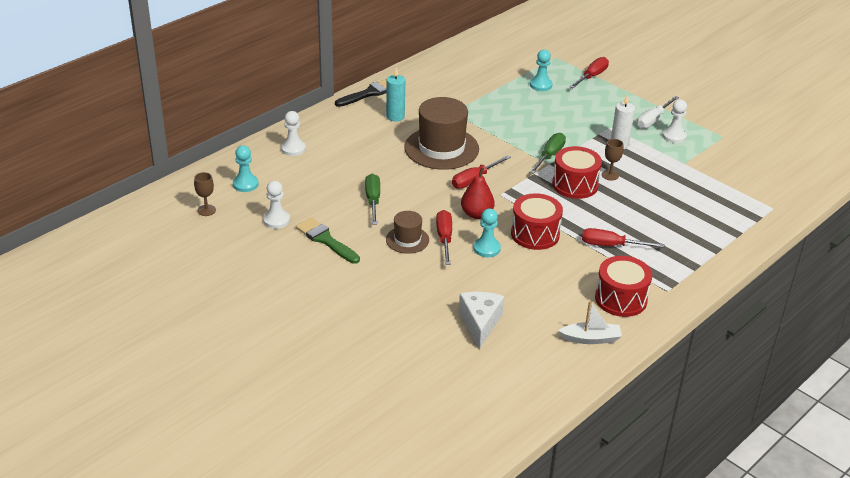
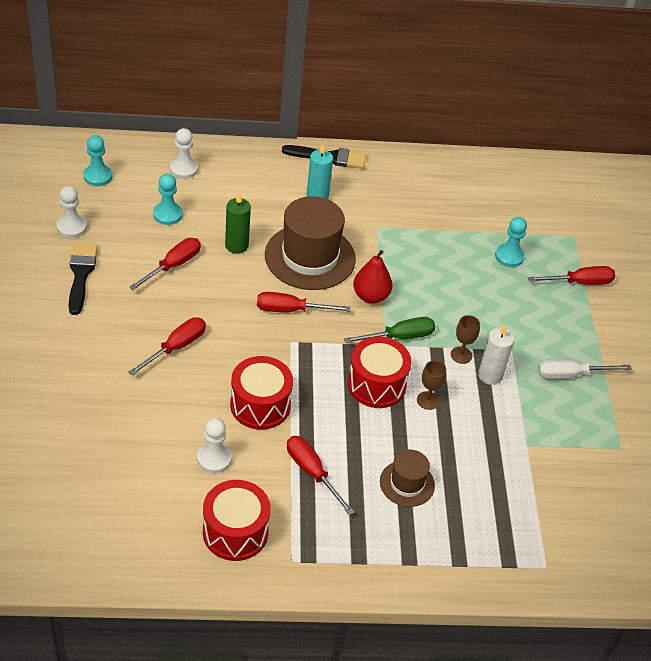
camera: 40 degrees right, 10 degrees up
brown goblet [194,172,216,216] -> brown goblet moved to [451,315,480,364]
green brush [296,218,360,264] -> black brush [69,243,98,315]
green screwdriver [365,174,380,225] -> red screwdriver [129,238,201,290]
brown hat [386,211,429,254] -> brown hat moved to [380,450,435,507]
white cheese [459,292,504,349] -> none
red pear [461,167,494,219] -> red pear moved to [353,250,392,303]
turquoise pawn [473,209,501,257] -> turquoise pawn moved to [153,173,182,225]
white boat [558,301,622,344] -> none
white pawn [662,99,687,143] -> white pawn moved to [197,418,232,473]
none -> green candle [225,192,251,254]

